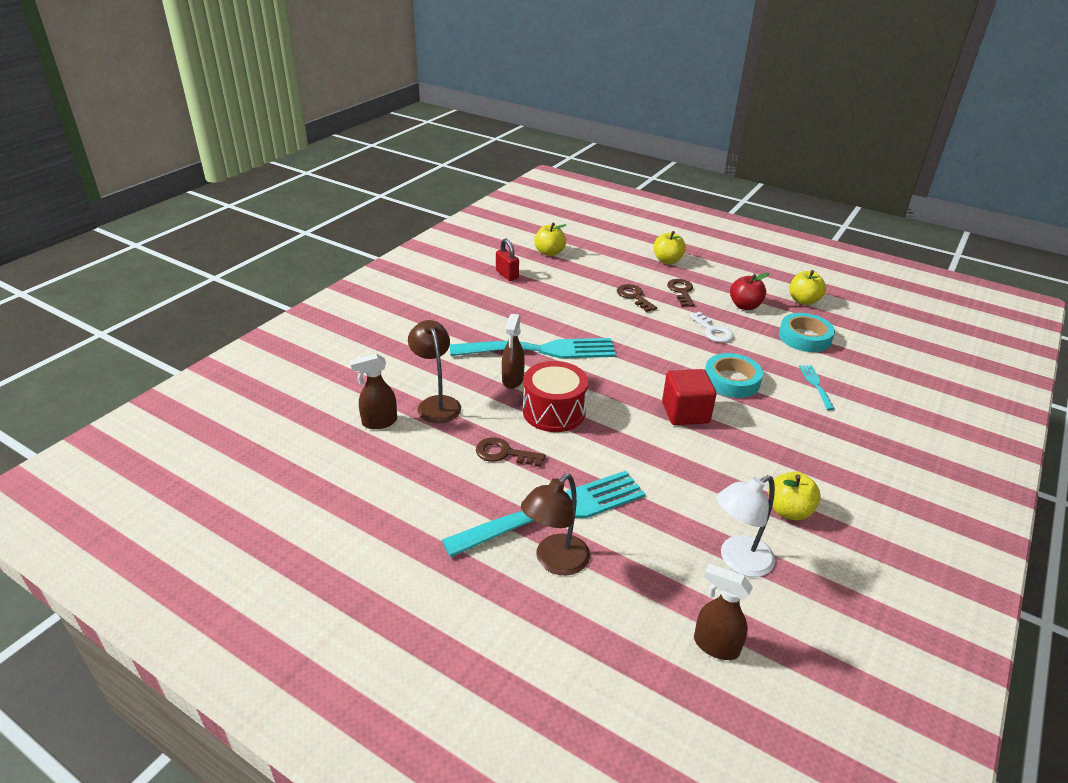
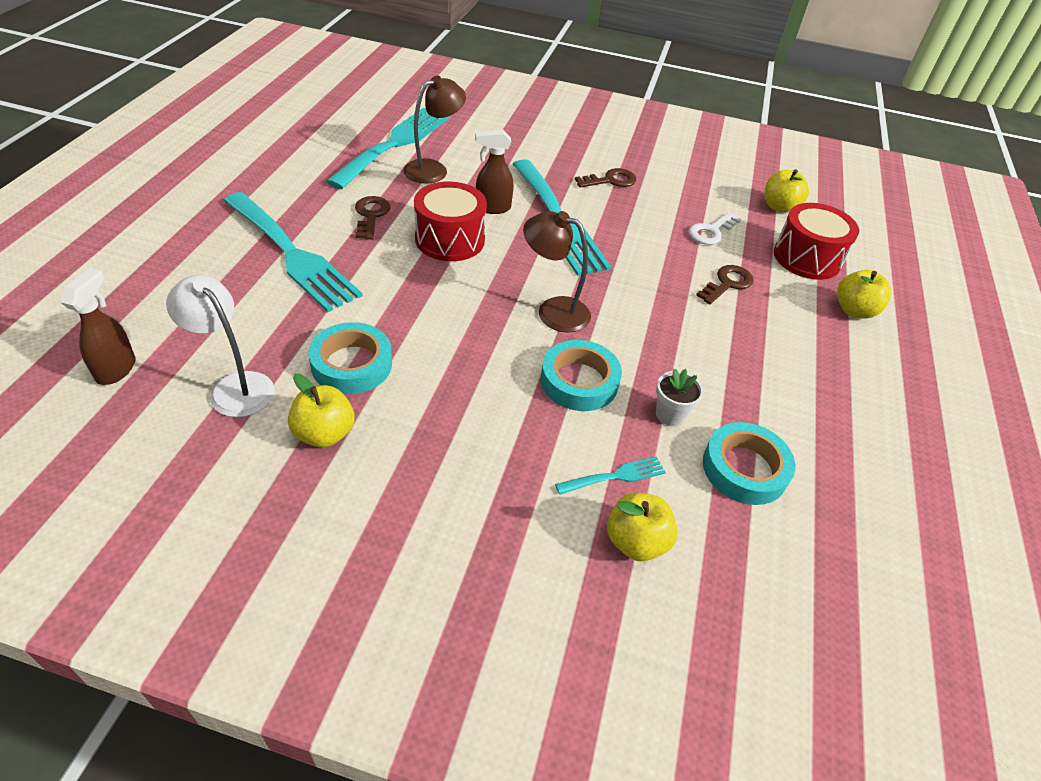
camera: 70 degrees right, 10 degrees up
brown spray bottle [350,353,397,429] -> turquoise fork [326,108,449,189]
red padlock [496,238,519,281] -> none
brown lamp [521,474,590,575] -> brown lamp moved to [523,211,591,333]
red cube [662,369,717,425] -> none
brown key [667,279,694,307] -> brown key moved to [575,168,636,188]
white key [689,311,734,342] -> white key moved to [689,212,741,245]
red apple [730,273,769,310] -> none
yellow apple [789,270,826,305] -> yellow apple moved to [607,492,678,561]
none -> turquoise tape [308,322,392,394]
none -> white flower pot [656,368,704,426]
none -> red drum [774,203,859,280]

